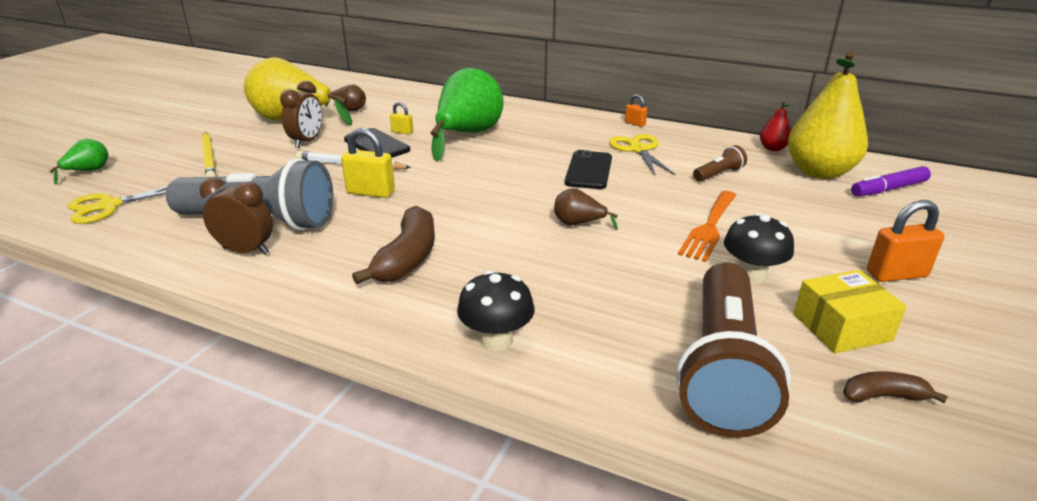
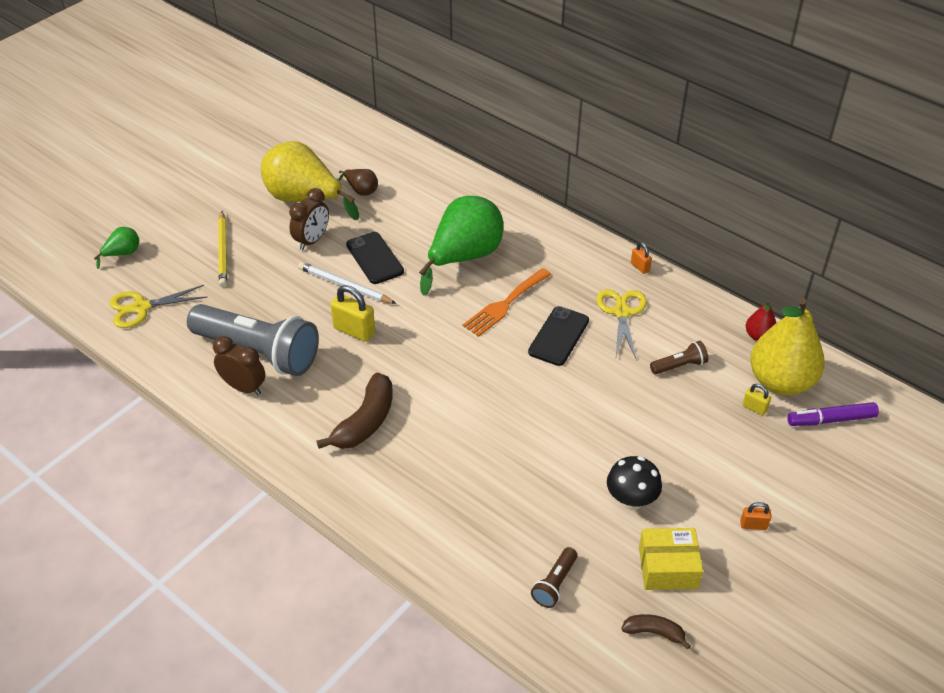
camera: 15 degrees right, 15 degrees up
yellow padlock [390,102,413,134] -> yellow padlock moved to [742,384,771,416]
black mushroom [457,270,534,351] -> none
brown pear [554,188,618,230] -> none
brown flashlight [676,262,791,438] -> brown flashlight [531,547,577,608], size x0.42
orange fork [678,191,736,262] -> orange fork moved to [463,268,551,337]
orange padlock [867,200,944,282] -> orange padlock [740,502,771,530], size x0.55

